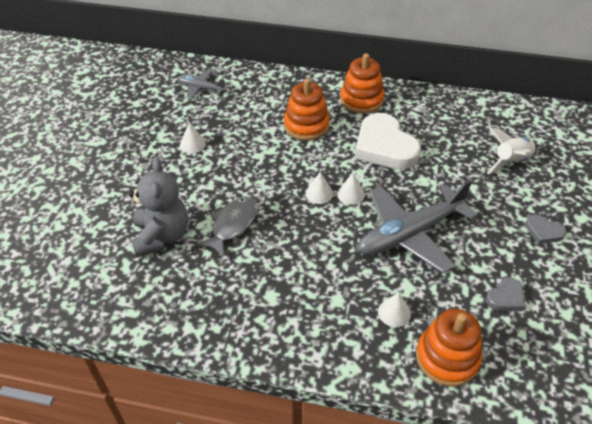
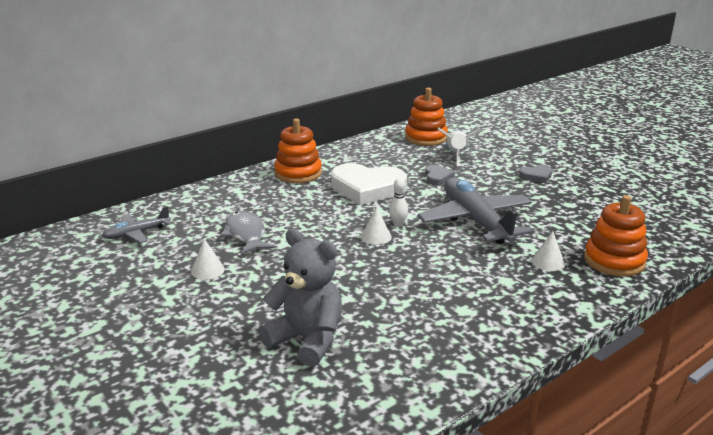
camera: 50 degrees left, 20 degrees down
grey fish [196,196,257,257] -> grey fish moved to [221,211,274,255]
orange stacking toy [284,78,330,140] -> orange stacking toy moved to [405,88,448,146]
white cone [337,173,365,205] -> white bowling pin [389,178,408,227]
grey plane [358,180,478,273] -> grey plane turned 150 degrees clockwise [418,178,533,244]
grey heart [486,277,525,311] -> grey heart moved to [425,165,454,185]

